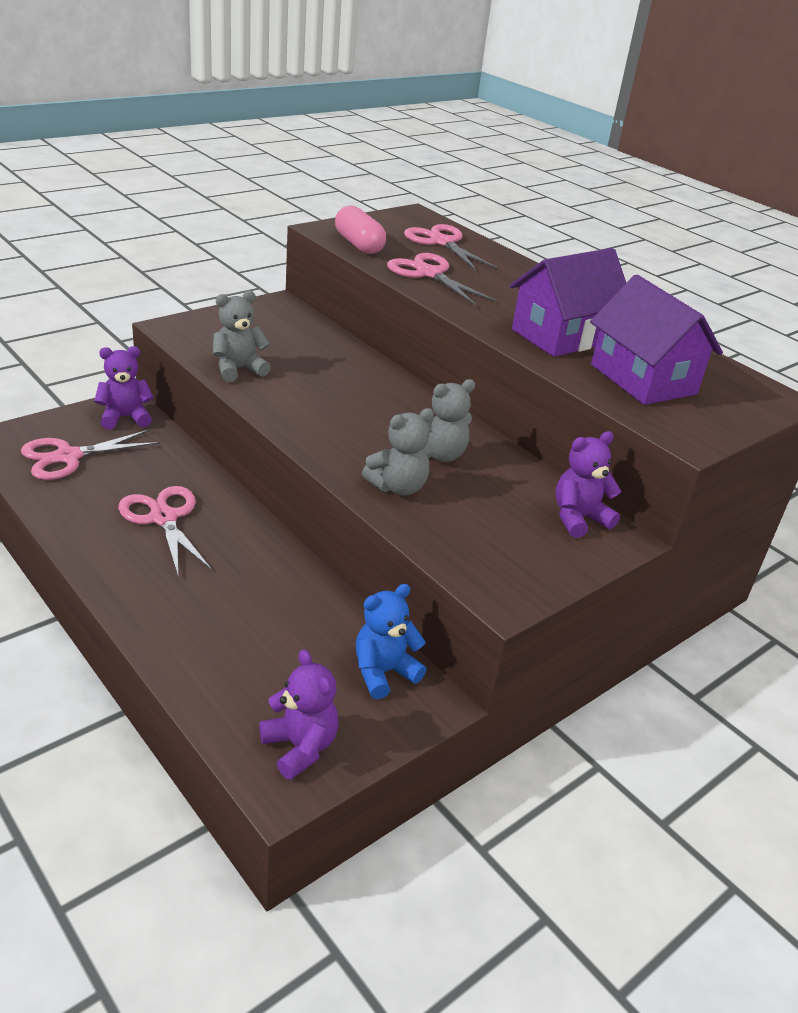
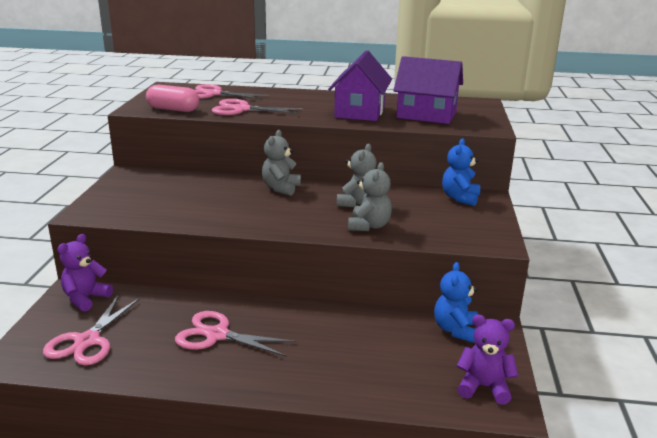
camera: 40 degrees left, 10 degrees down
grey teddy bear [213,291,271,382] -> grey teddy bear moved to [262,130,301,196]
purple teddy bear [556,431,622,538] -> blue teddy bear [442,138,480,206]

